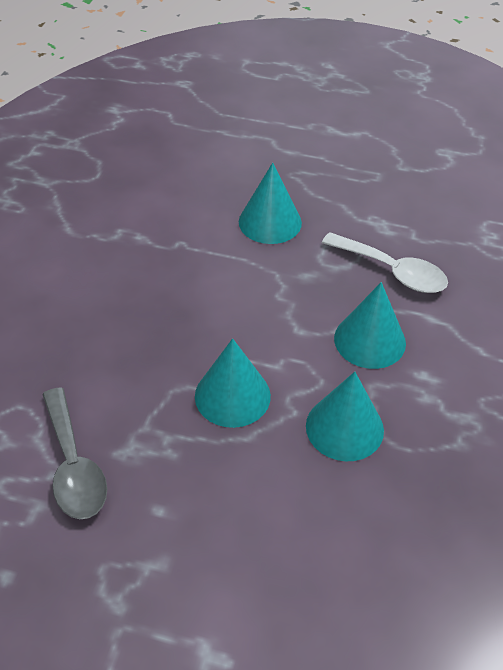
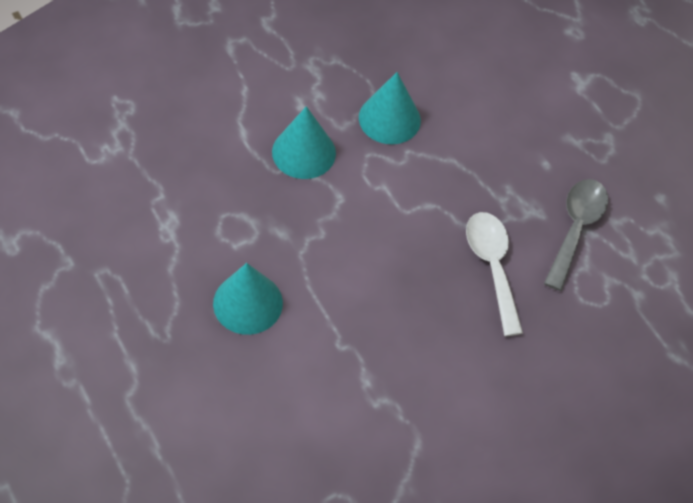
camera: 140 degrees left, 10 degrees up
turquoise cone [195,338,271,428] -> none
white spoon [322,232,448,293] -> white spoon moved to [466,212,523,336]

